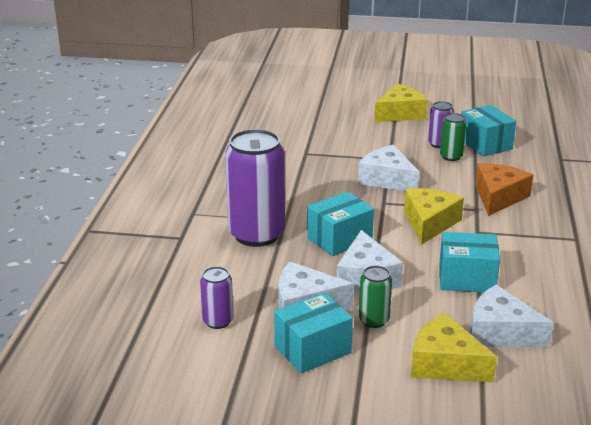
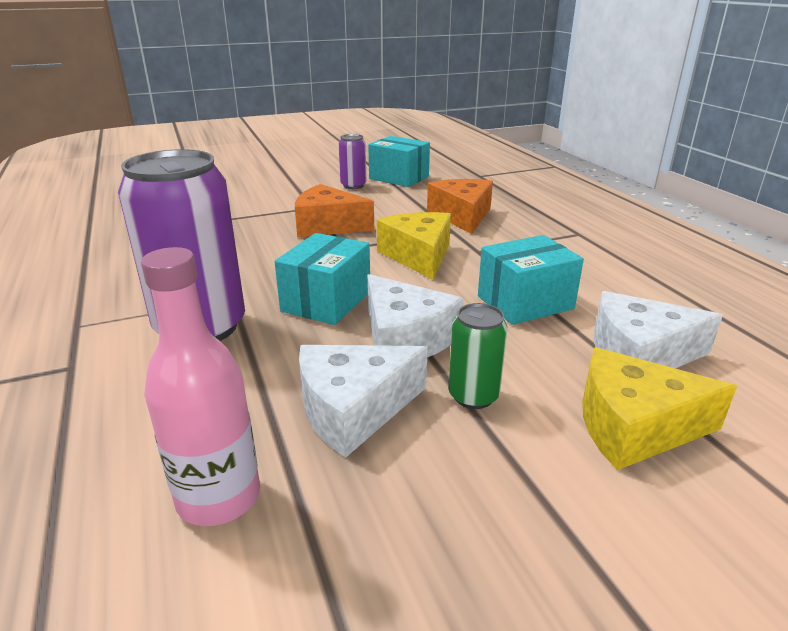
camera: 30 degrees left, 0 degrees up
purple can [200,266,233,329] -> pink bottle [141,247,260,526]
turquoise box [274,292,353,373] -> none
white cheese [358,145,419,191] -> orange cheese [295,184,374,237]
yellow cheese [374,84,428,122] -> none
green can [440,113,467,161] -> none

